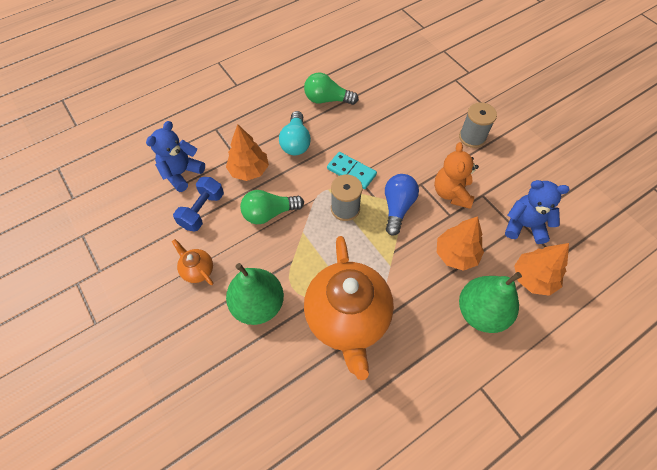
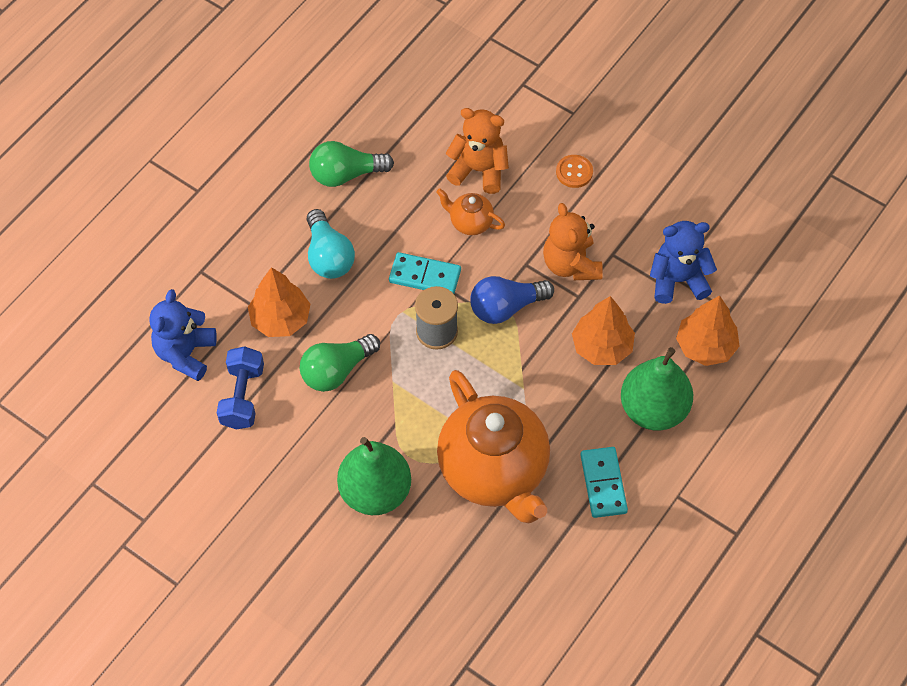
camera: 20 degrees left, 0 degrees up
orange teapot [172,239,213,285] -> orange teapot moved to [436,188,505,235]
blue light bulb [385,174,419,236] -> blue light bulb turned 105 degrees counterclockwise [470,276,554,324]
grey spool [459,102,497,148] -> orange button [556,155,593,188]
none -> orange teddy bear [445,108,509,194]
none -> turquoise domino [580,447,628,518]

